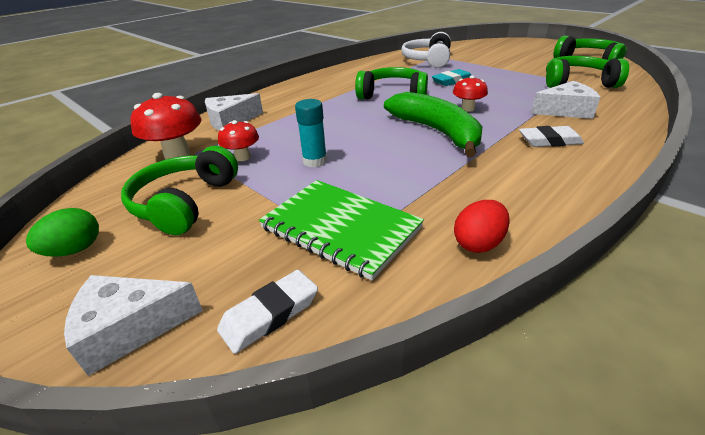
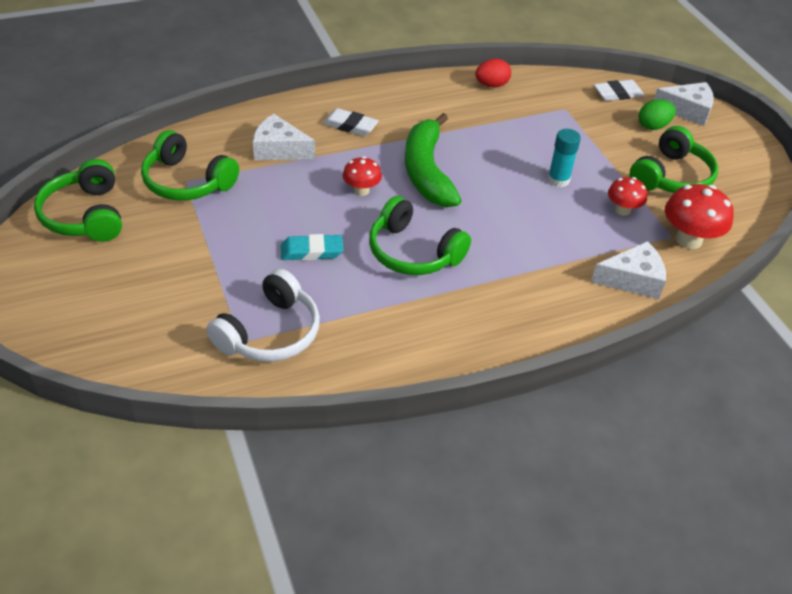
camera: 160 degrees left, 10 degrees up
green egg [26,208,99,257] -> green egg moved to [638,99,676,130]
green notebook [259,180,424,280] -> none

